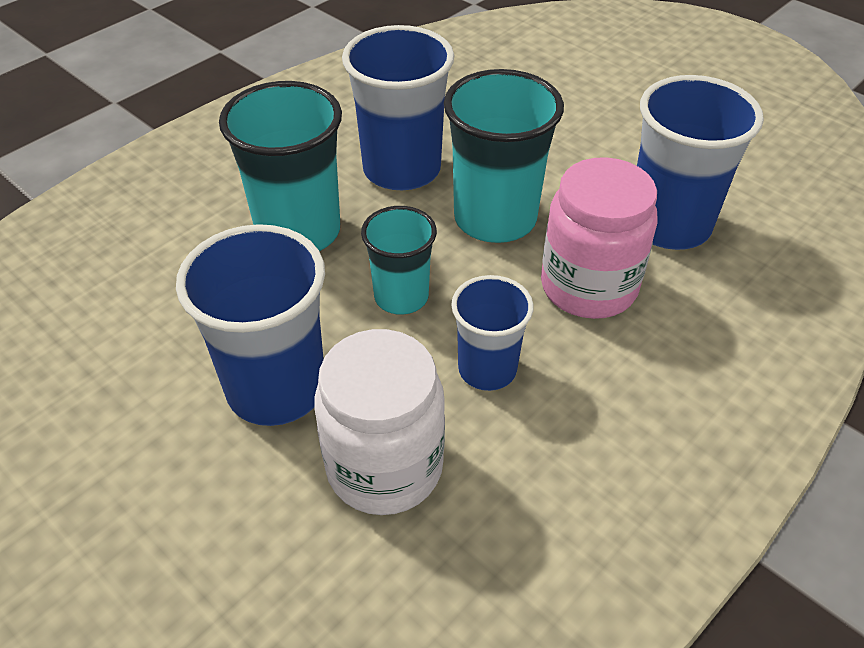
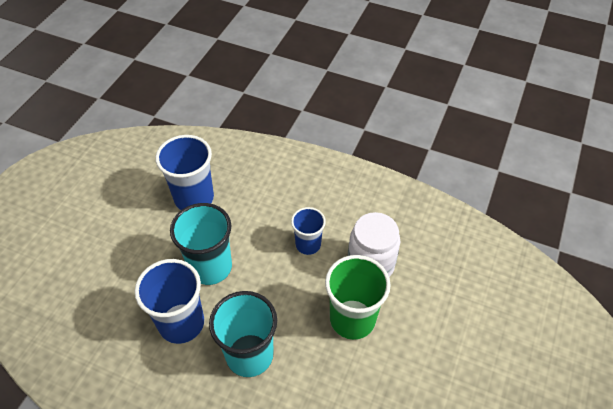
camera: 110 degrees left, 5 degrees up
blue cup [176,224,325,426] -> green cup [325,255,391,340]
turquoise cup [361,206,437,315] -> none
pink jar [541,157,658,319] -> none

